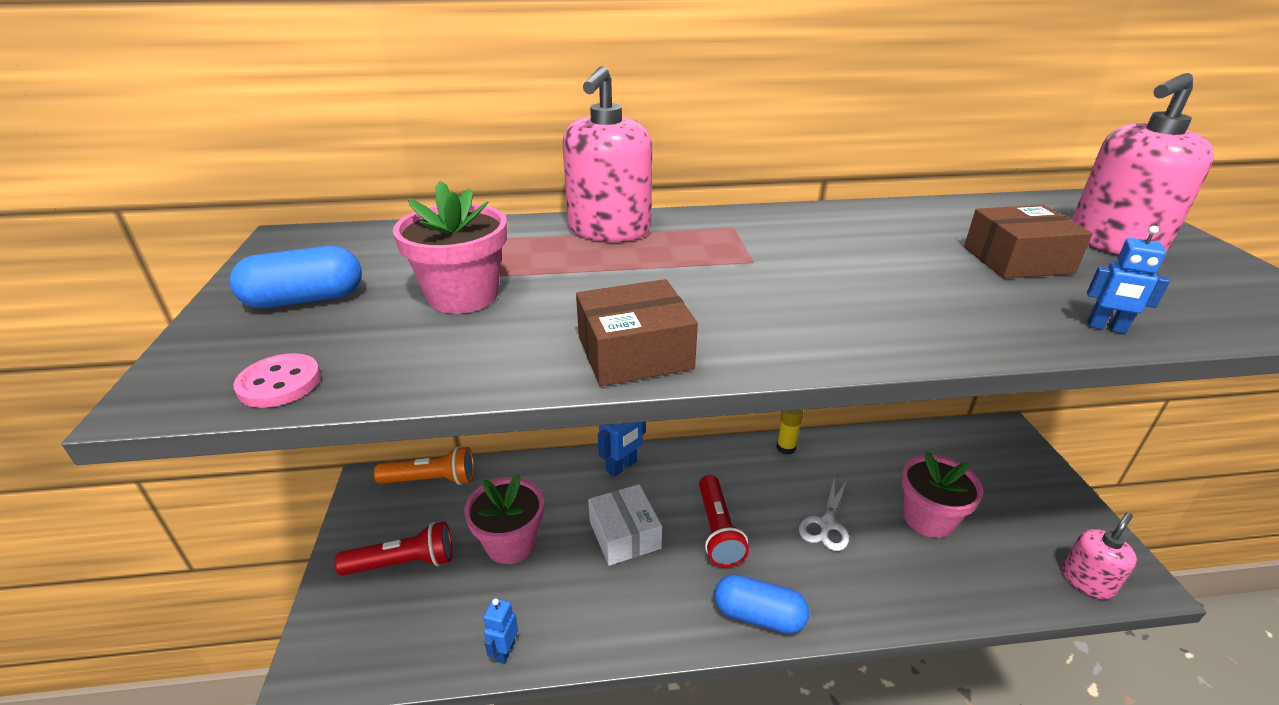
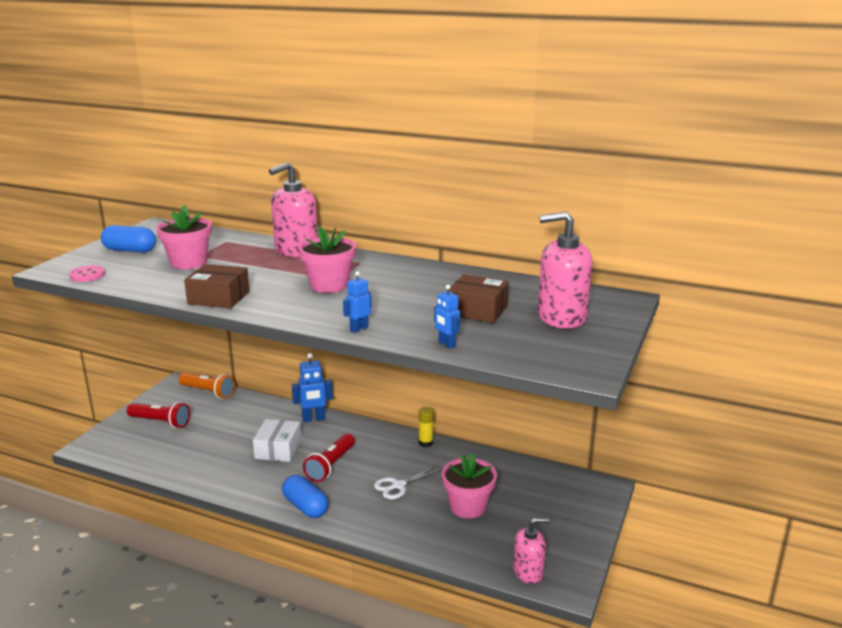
camera: 30 degrees right, 10 degrees down
pink flower pot [464,474,544,564] -> pink flower pot moved to [298,226,356,293]
blue robot [483,598,518,664] -> blue robot moved to [343,271,371,333]

